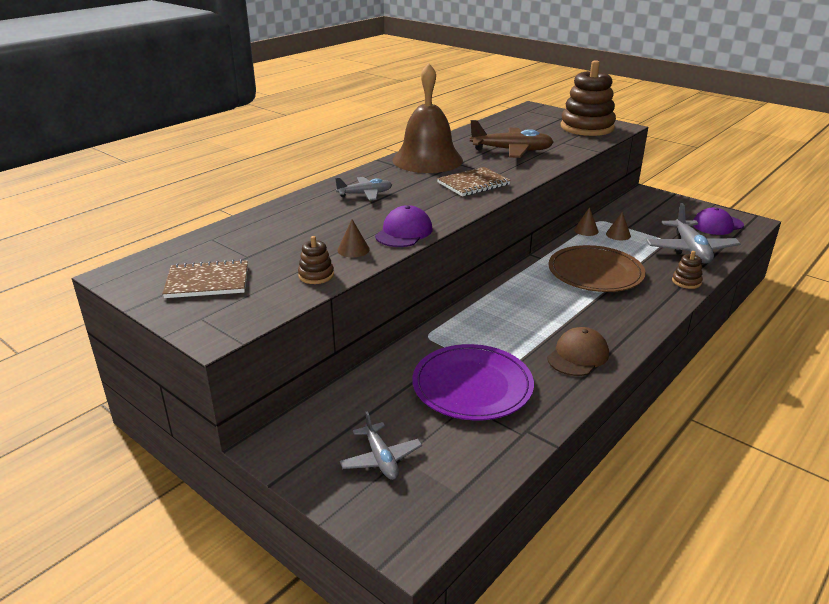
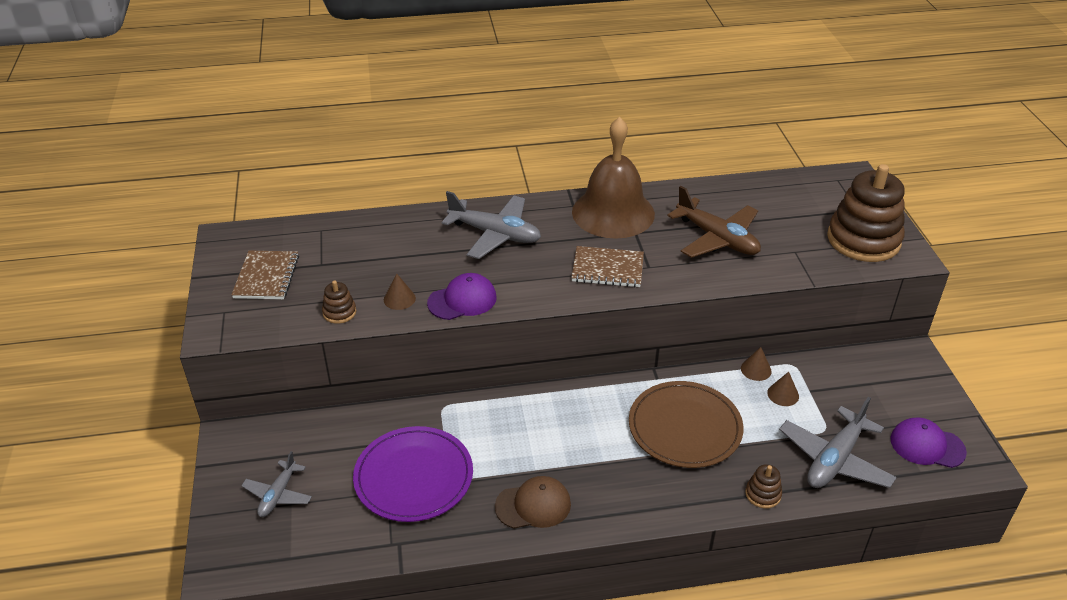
camera: 40 degrees right, 10 degrees up
brown notebook [162,259,248,298] -> brown notebook turned 60 degrees clockwise [231,251,299,299]
grey plane [335,177,392,201] -> grey plane [442,191,541,259], size x1.67

